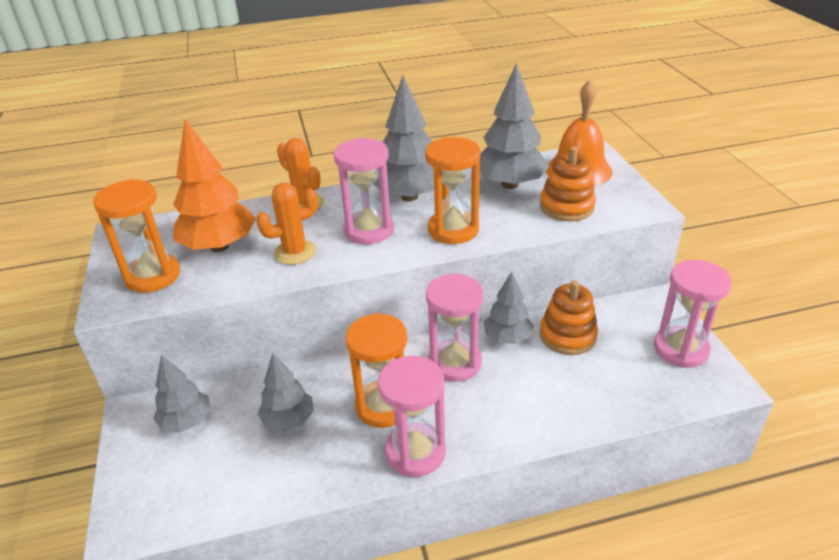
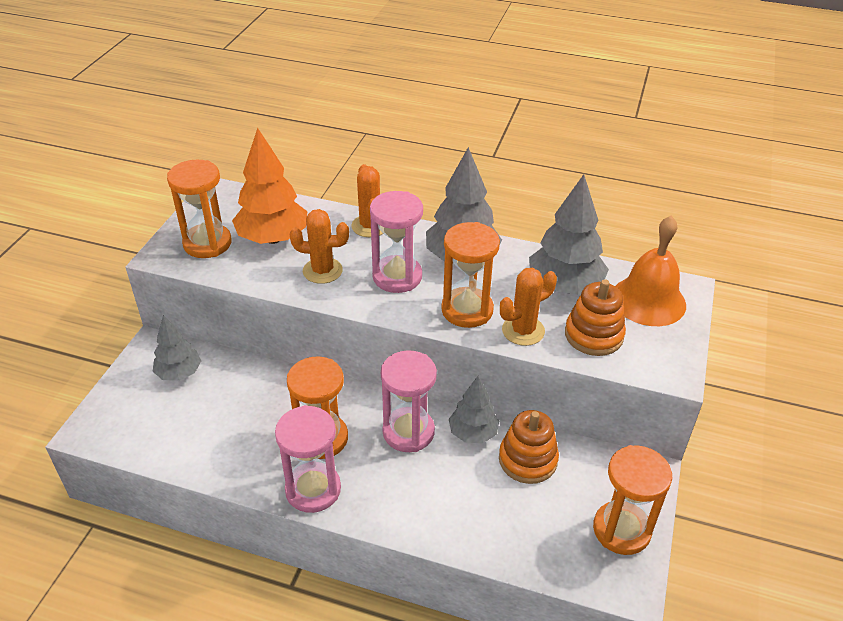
camera: 30 degrees right, 5 degrees up
grey tree [257,353,314,432] -> none
pink hourglass [654,260,732,368] -> orange hourglass [593,445,672,555]
none -> orange cactus [500,268,557,346]

